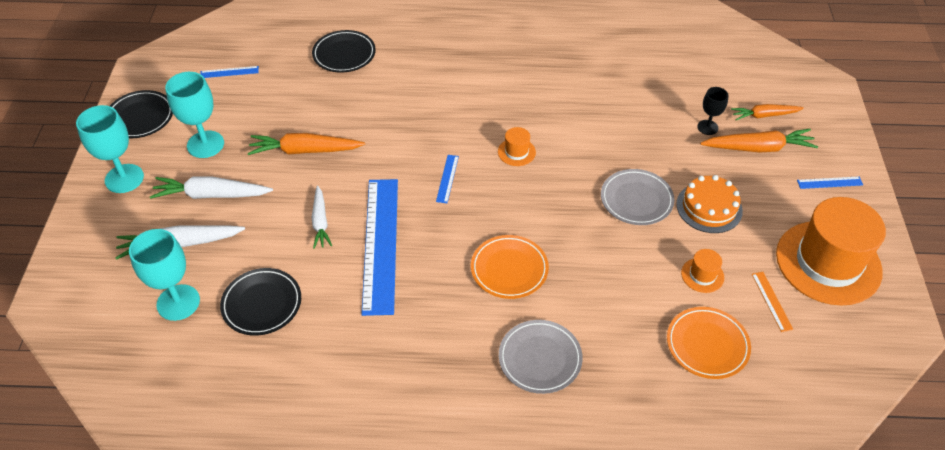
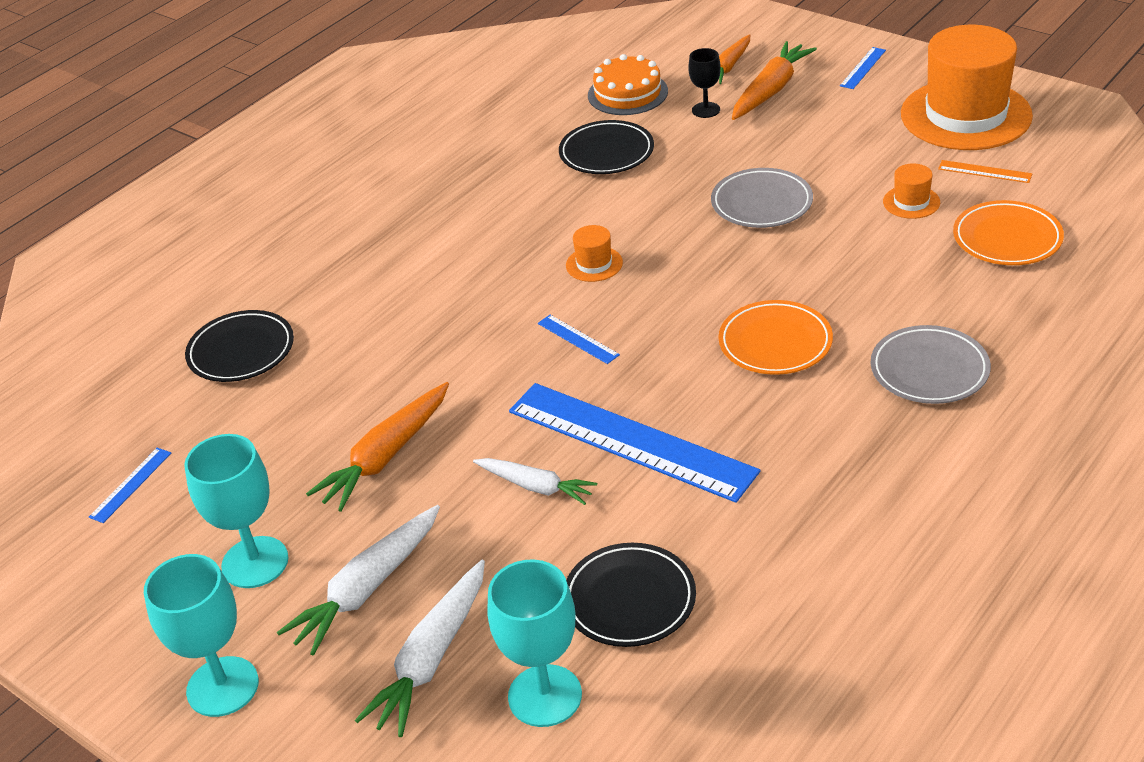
camera: 50 degrees left, 10 degrees down
black plate [110,90,173,138] -> black plate moved to [559,120,654,174]
orange cake [676,175,743,233] -> orange cake moved to [588,54,668,115]

